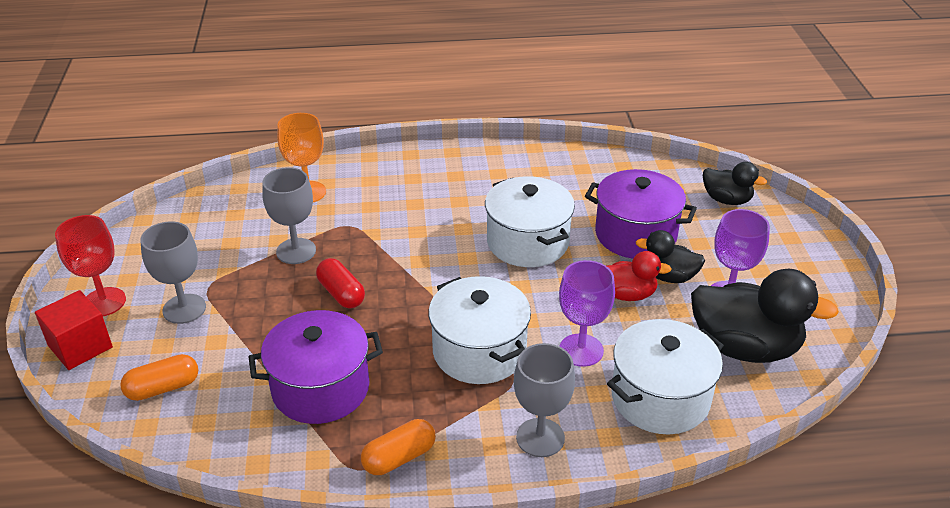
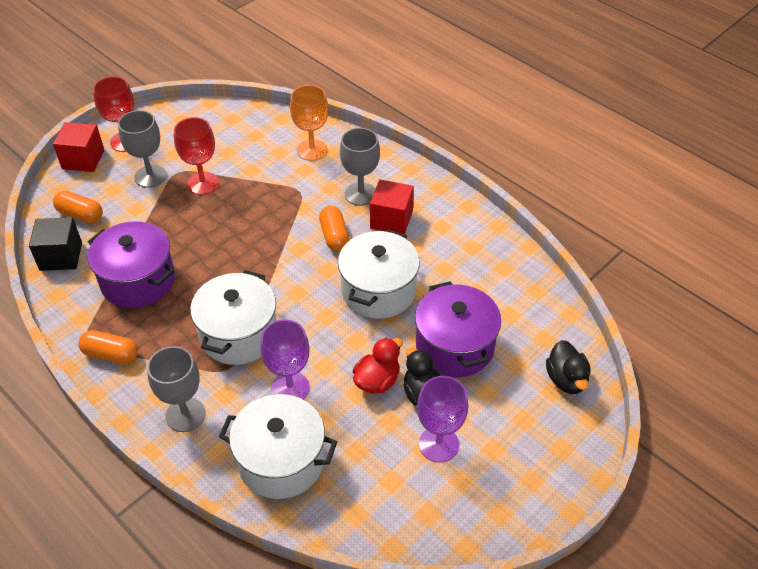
camera: 50 degrees right, 10 degrees up
grey goblet [262,167,316,264] -> grey goblet moved to [340,128,380,206]
red capsule [316,258,365,308] -> none
red duck [607,251,672,301] -> red duck turned 105 degrees counterclockwise [353,338,403,394]
black duck [691,269,839,363] -> none
none -> black cube [29,217,82,271]
none -> red goblet [174,117,219,195]
none -> orange capsule [319,206,350,251]
none -> red cube [370,179,414,234]

